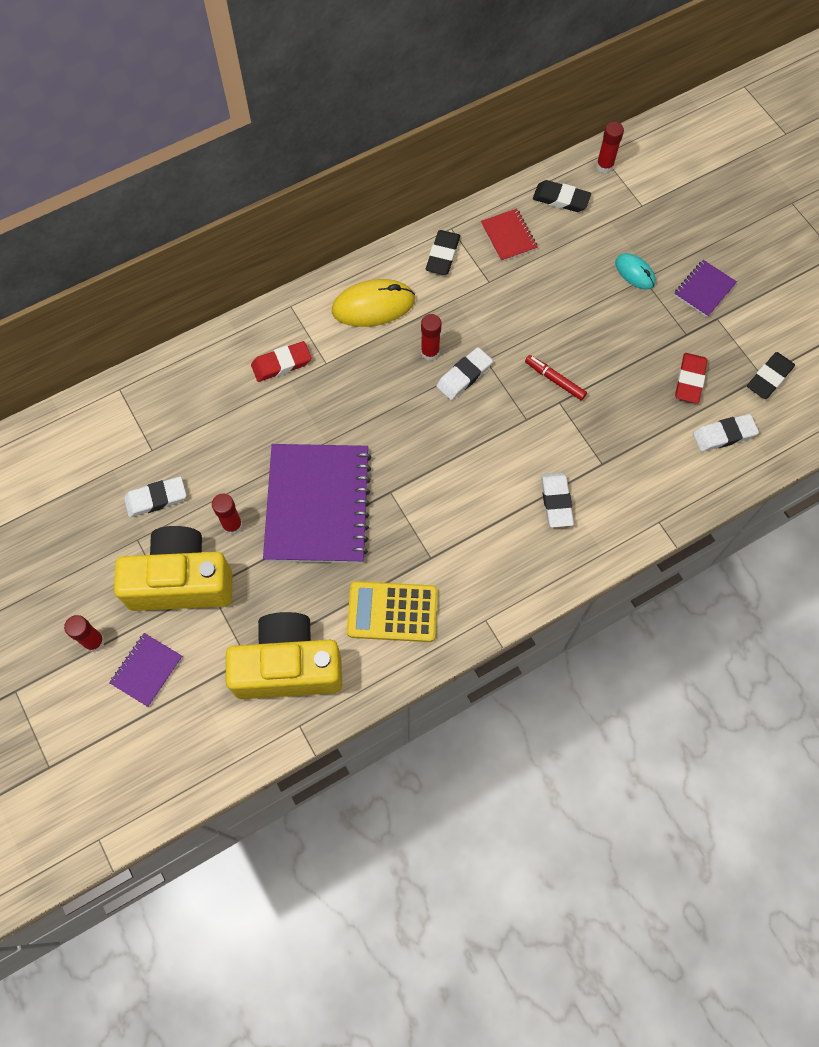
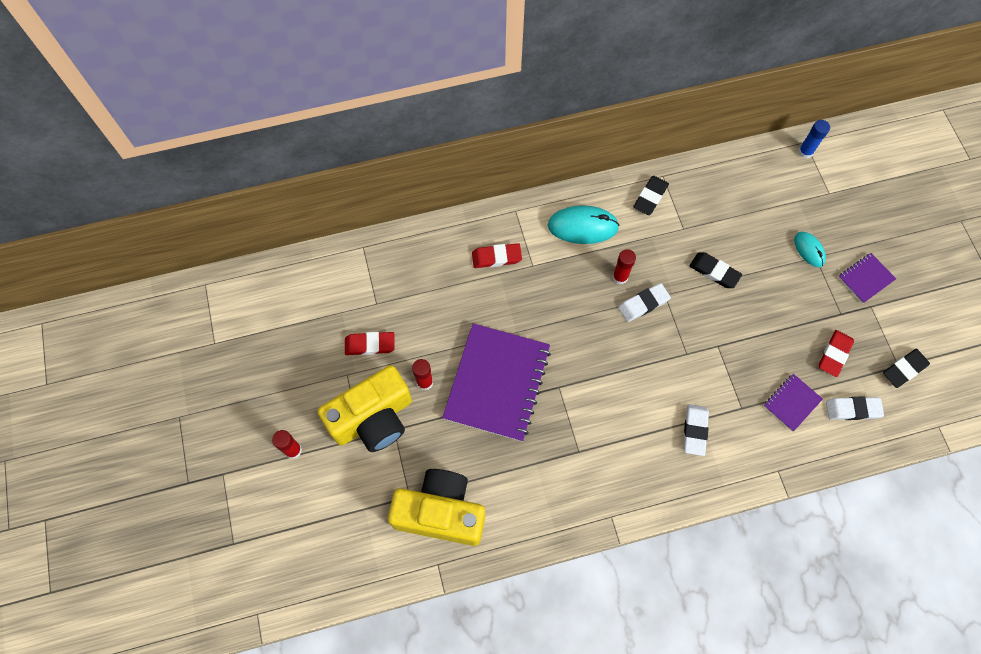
camera: 15 degrees right, 0 degrees up
purple notebook [109,633,182,707] -> purple notebook moved to [764,374,823,432]
yellow camera [114,526,232,611] -> yellow camera turned 135 degrees clockwise [317,365,412,452]
white eraser [124,476,186,517] -> red eraser [345,332,395,355]
yellow mouse [332,279,415,327] -> turquoise mouse [548,205,620,244]
yellow calculator [347,581,437,642] -> none
red notebook [481,208,538,262] -> none
red marker [525,355,587,401] -> none
black eraser [533,180,591,212] -> black eraser moved to [689,252,742,288]
red glue stick [596,122,624,173] -> blue glue stick [798,120,830,159]

